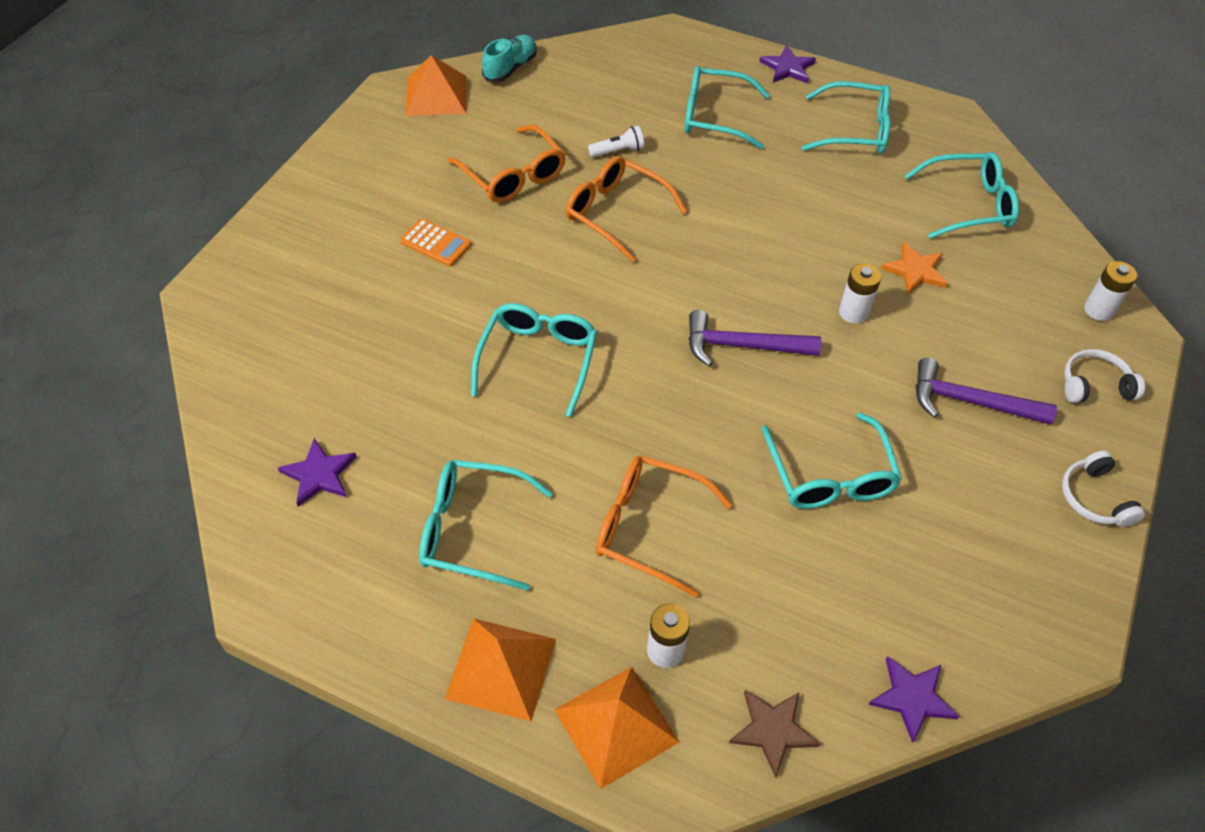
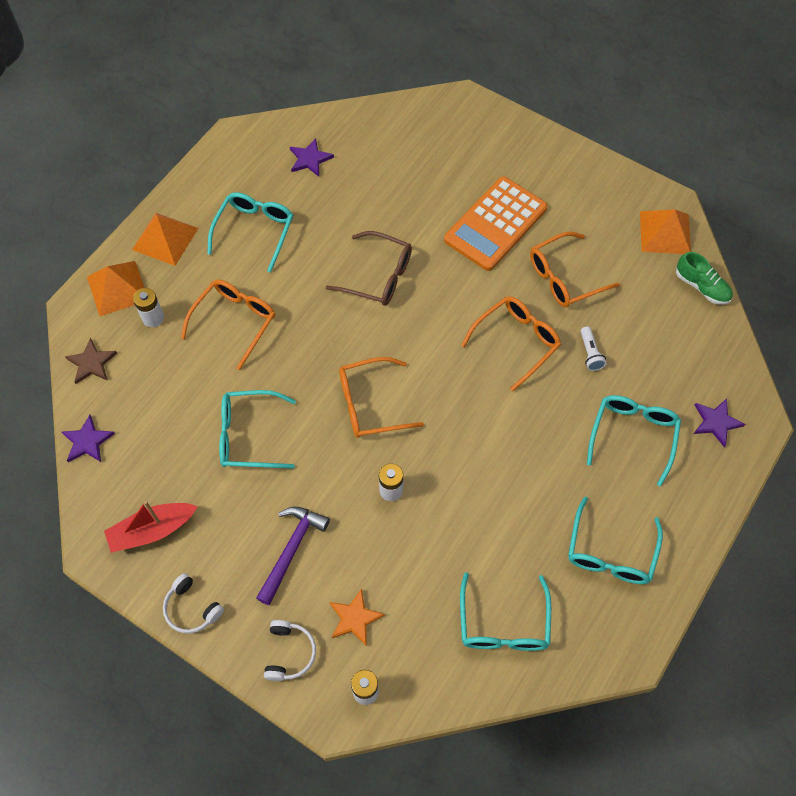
camera: 100 degrees right, 10 degrees up
orange calculator [400,219,471,267] -> orange calculator [444,176,547,271], size x2.17
turquoise glasses [471,303,597,417] -> brown glasses [326,231,412,306]
turquoise shoe [482,35,537,82] -> green shoe [676,252,733,305]
purple hammer [689,310,821,366] -> orange glasses [339,357,424,438]
purple star [759,45,816,84] -> purple star moved to [694,399,746,447]
orange star [881,242,948,294] -> orange star moved to [329,588,385,646]
white headphones [1062,451,1145,527] -> white headphones turned 135 degrees counterclockwise [163,573,224,634]
none -> red boat [104,501,198,553]

